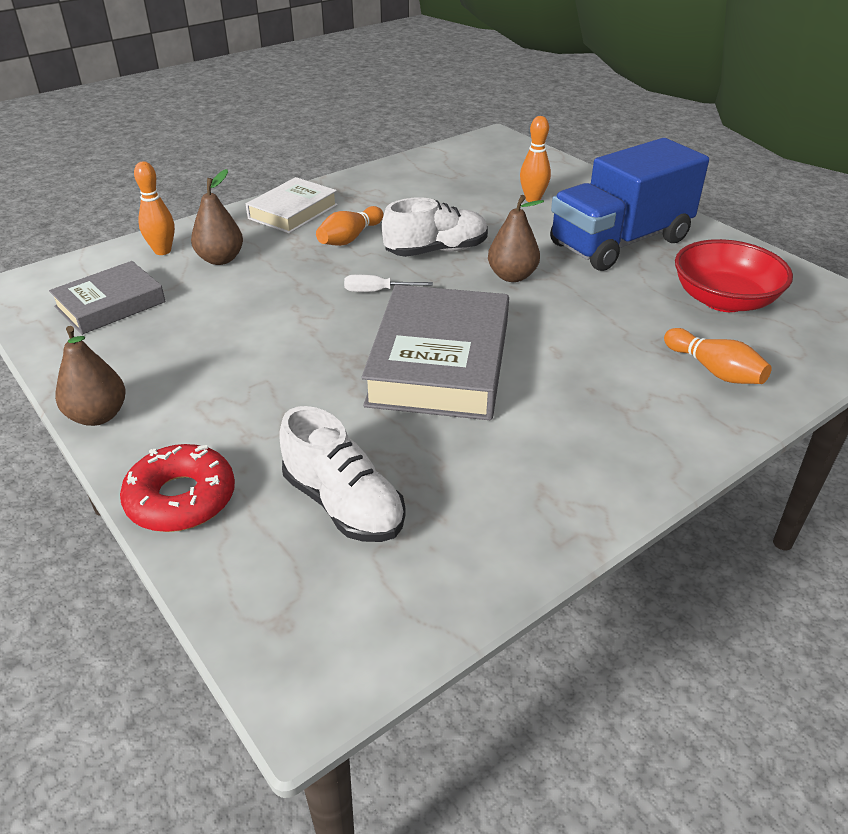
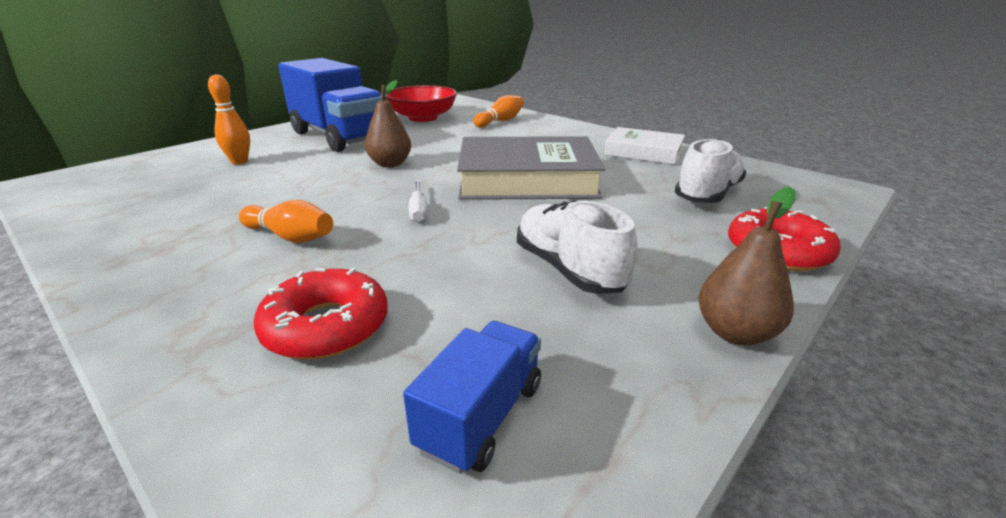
camera: 100 degrees left, 10 degrees down
grey book [49,261,166,335] -> blue truck [403,321,541,474]
orange bowling pin [134,161,175,255] -> none
brown pear [191,169,243,265] -> red donut [254,268,388,360]
white book [246,177,338,234] -> white book moved to [604,127,685,165]
white shoe [382,197,488,257] -> white shoe moved to [517,200,638,294]

